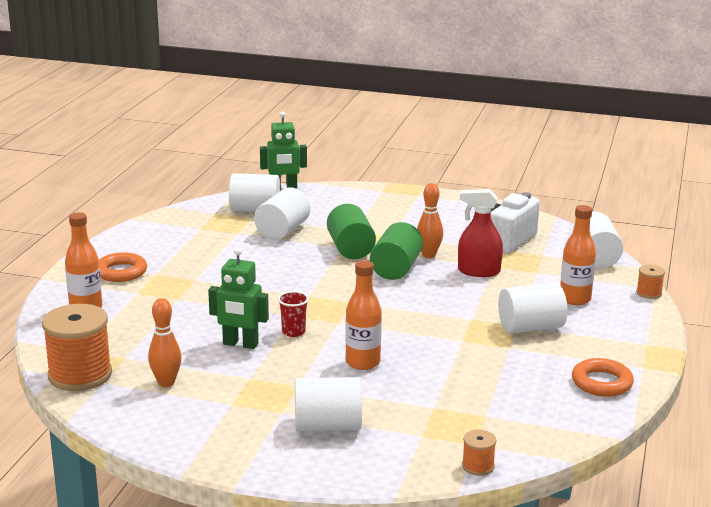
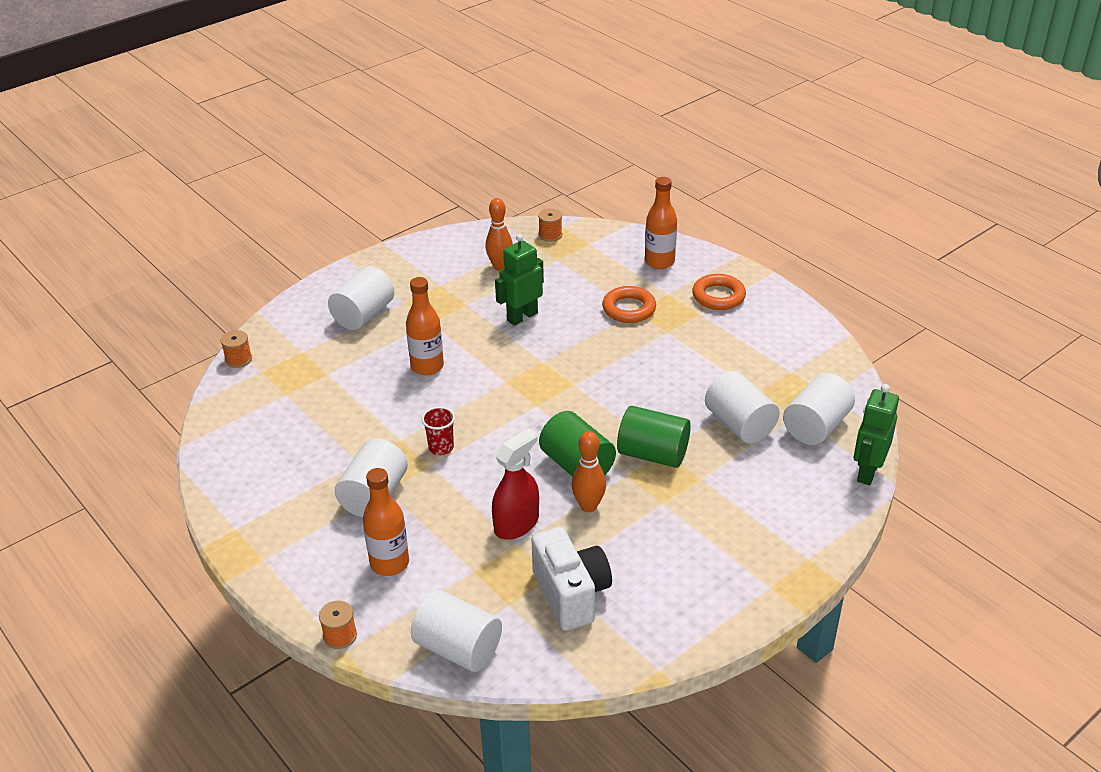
camera: 125 degrees right, 15 degrees up
orange spool [42,304,112,391] -> orange spool [538,209,562,242], size x0.46
red cup [278,291,309,337] -> red cup moved to [421,407,455,455]
orange ring [572,358,634,397] -> orange ring moved to [602,286,656,323]

